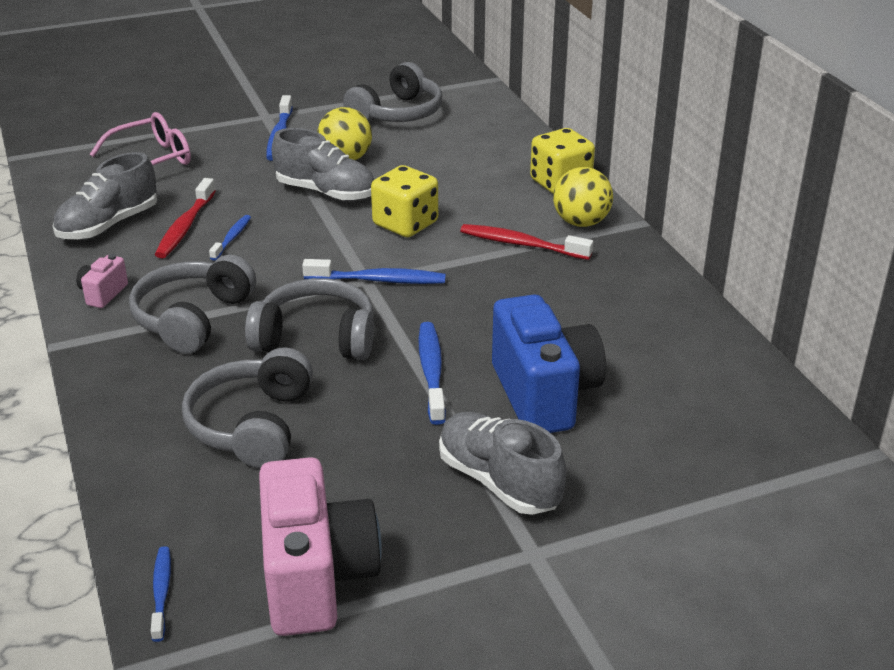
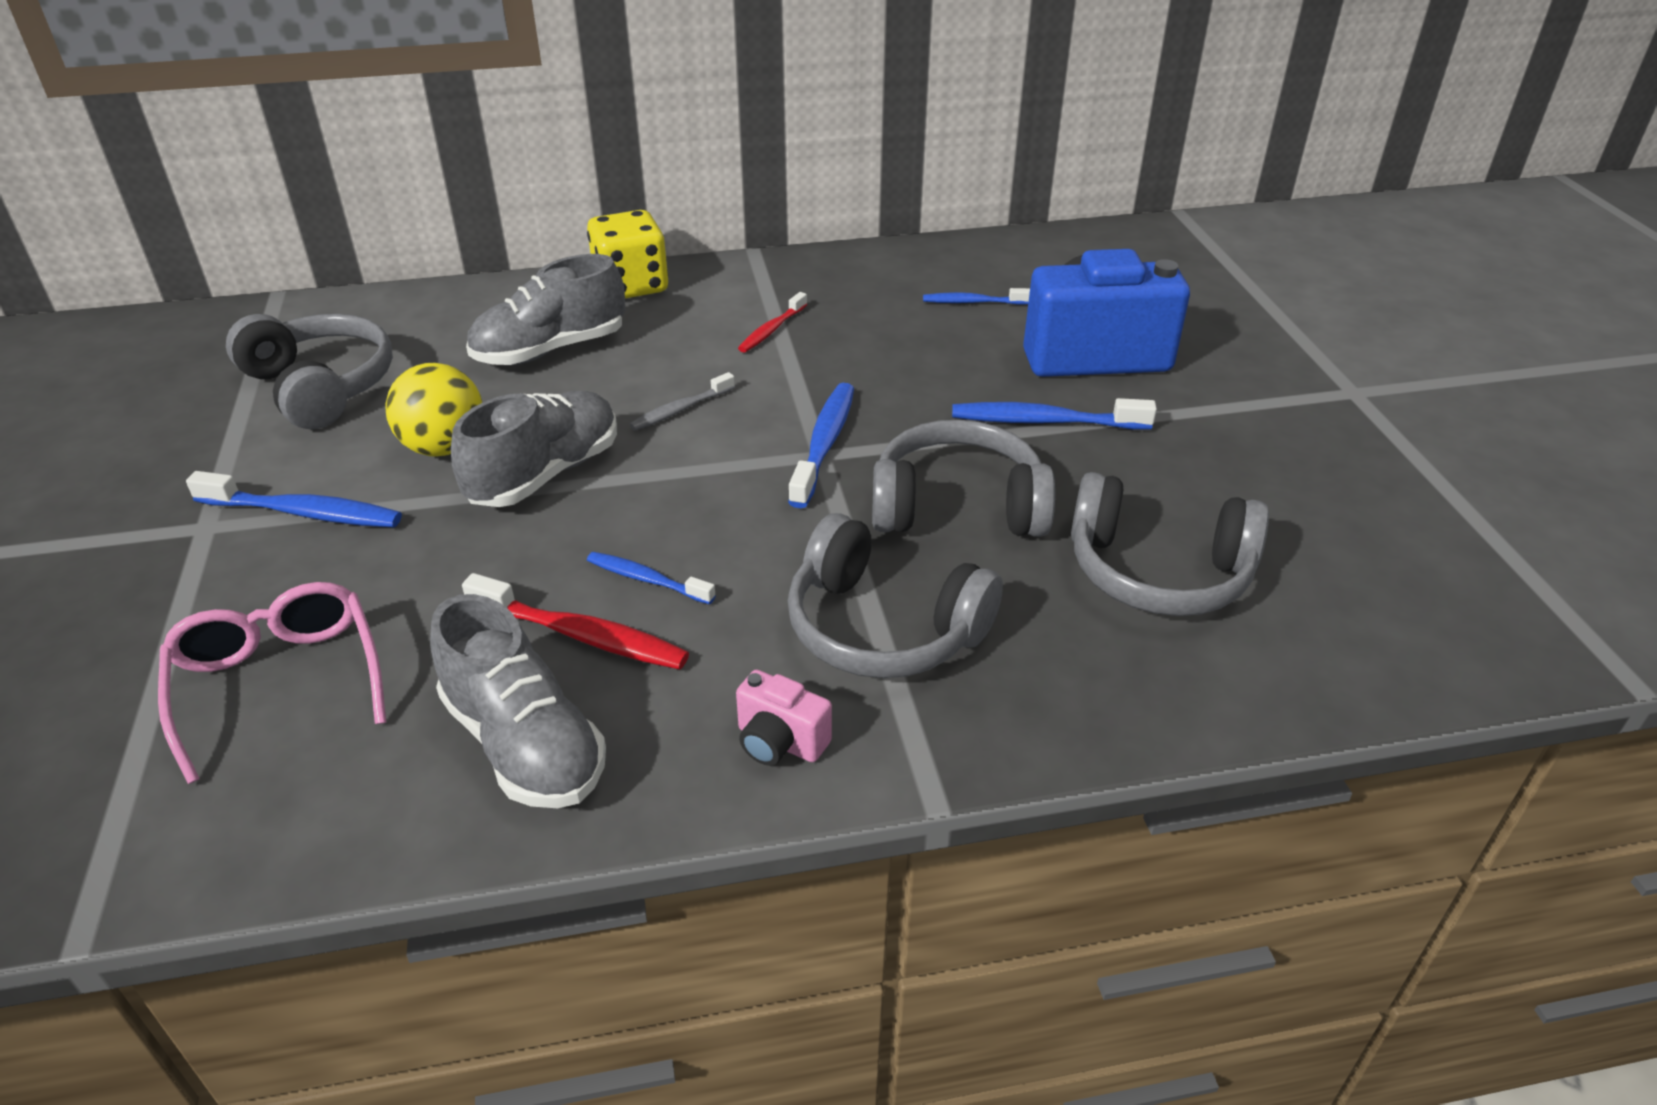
camera: 80 degrees left, 5 degrees up
blue toothbrush [151,546,171,642] -> blue toothbrush moved to [923,288,1030,305]
grey headphones [245,278,374,360] -> grey headphones turned 75 degrees clockwise [872,420,1055,537]
pink camera [259,457,382,636] -> none
yellow dice [371,165,438,237] -> grey toothbrush [629,372,735,431]
grey shoe [439,412,567,515] -> grey shoe moved to [466,254,625,365]
red toothbrush [460,224,593,260] -> red toothbrush [738,292,807,353], size x0.62
yellow ball [553,167,613,227] -> none

